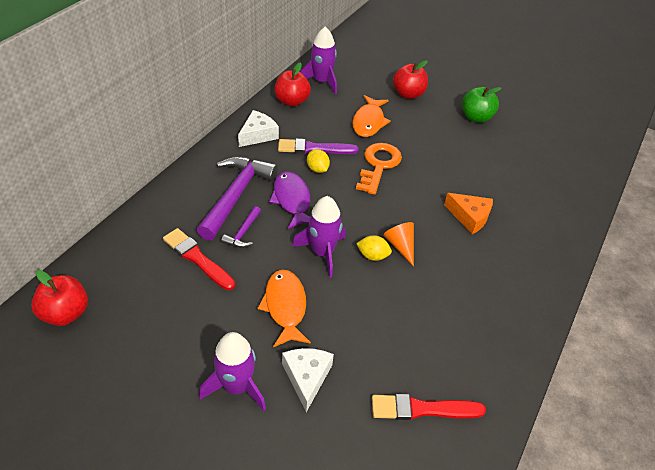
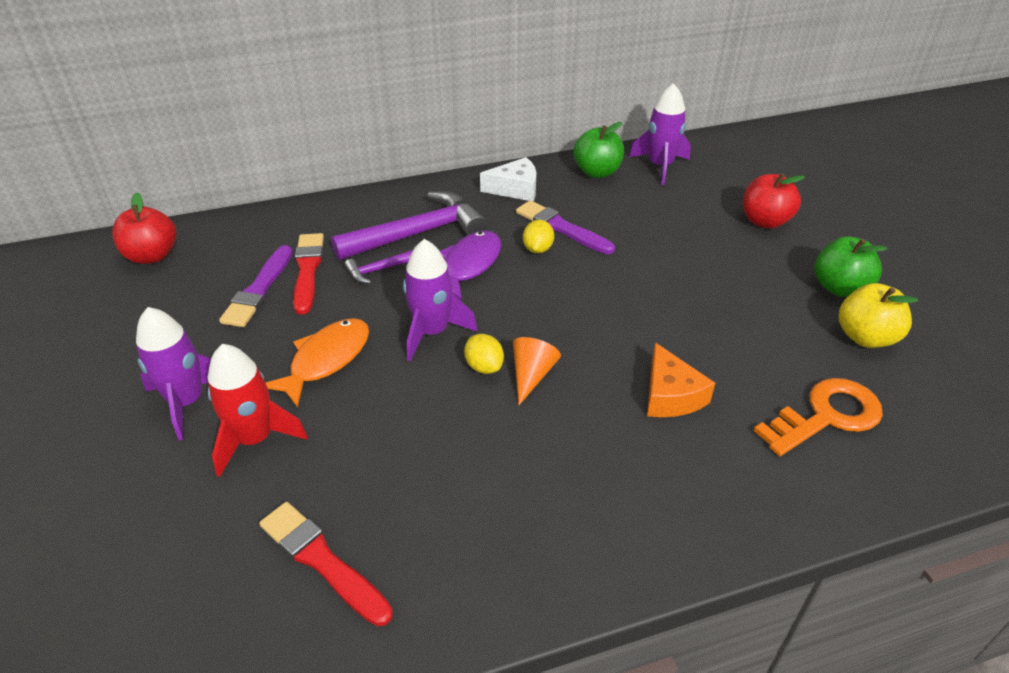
camera: 45 degrees right, 5 degrees down
red apple [274,62,311,107] -> green apple [574,122,624,178]
white cheese [282,348,334,412] -> red rocket [208,344,308,477]
orange fish [352,95,391,137] -> none
orange key [356,143,402,195] -> orange key moved to [754,378,883,456]
none -> purple brush [219,245,293,327]
none -> yellow apple [839,283,918,348]

